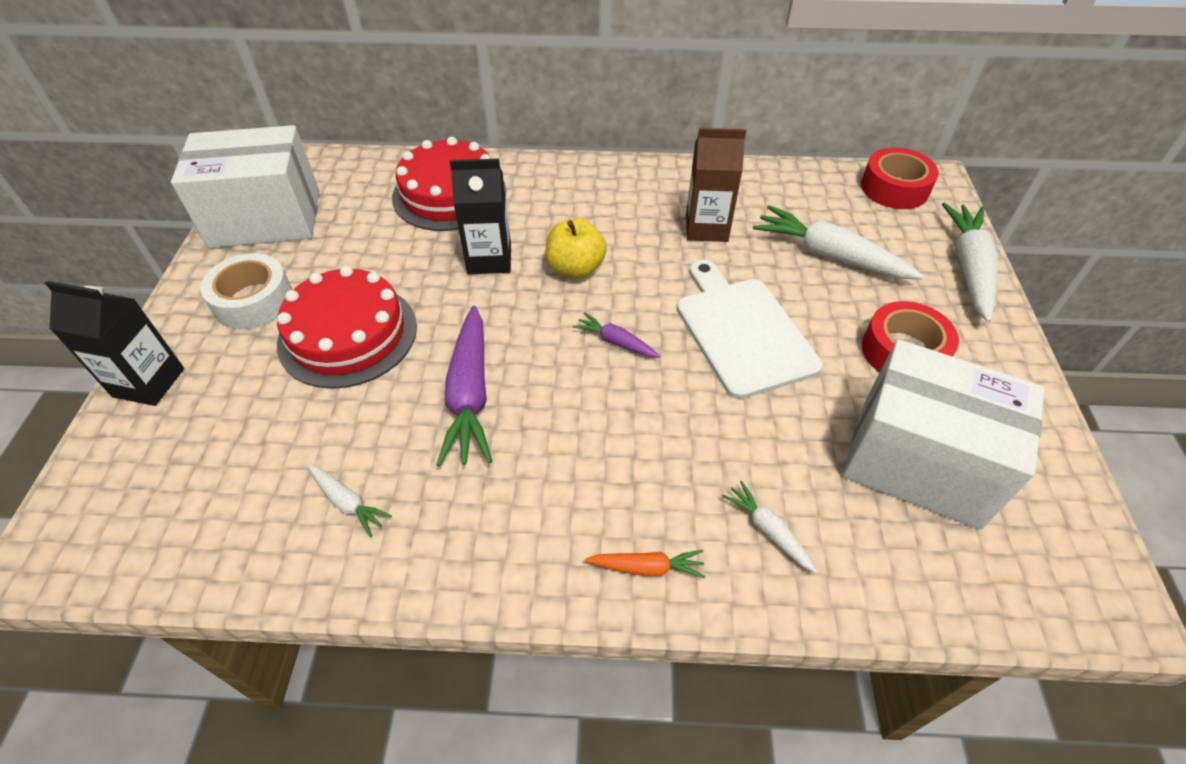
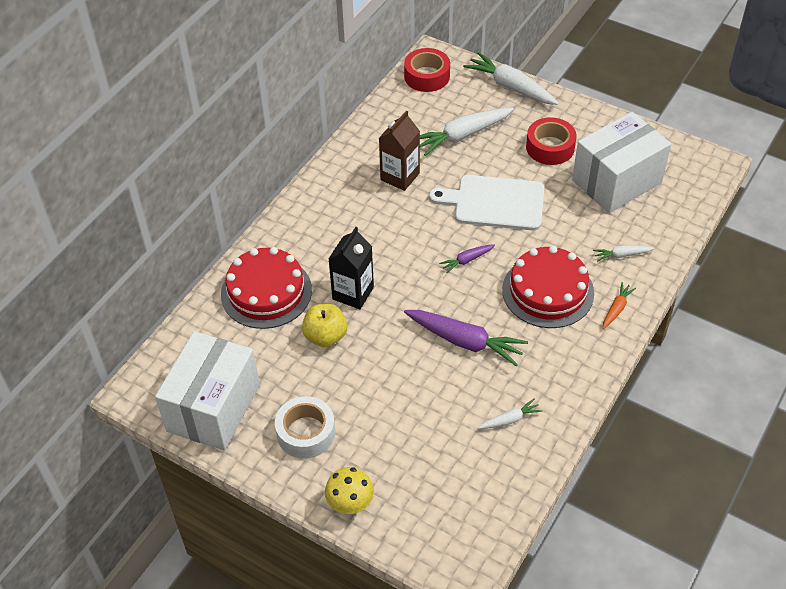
camera: 60 degrees left, 0 degrees up
black carton [45,281,184,406] -> yellow mushroom [325,467,374,515]
red cake [277,266,417,389] -> red cake moved to [502,246,594,328]
yellow apple [546,218,607,279] -> yellow apple moved to [302,304,347,347]

